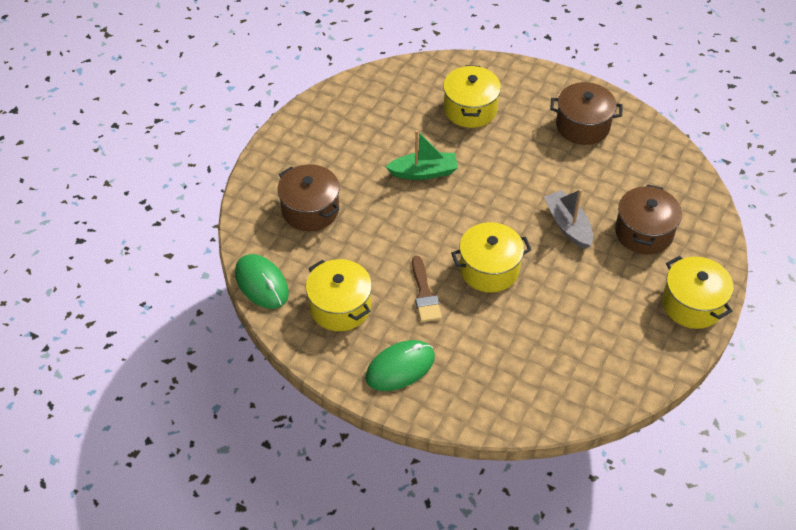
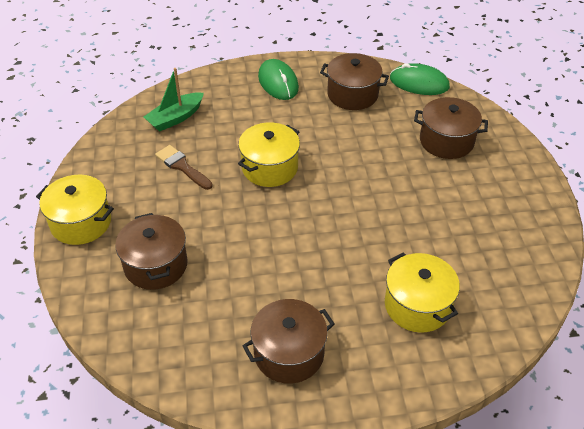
camera: 145 degrees right, 5 degrees down
yellow pot [306,259,372,331] -> brown pot [320,53,389,110]
green mouse [366,340,435,391] -> green mouse turned 45 degrees counterclockwise [258,59,299,100]
green boat [386,130,458,180] -> green boat moved to [144,68,204,132]
brown brush [412,256,442,322] -> brown brush moved to [155,145,213,190]
grey boat [544,189,593,249] -> none

